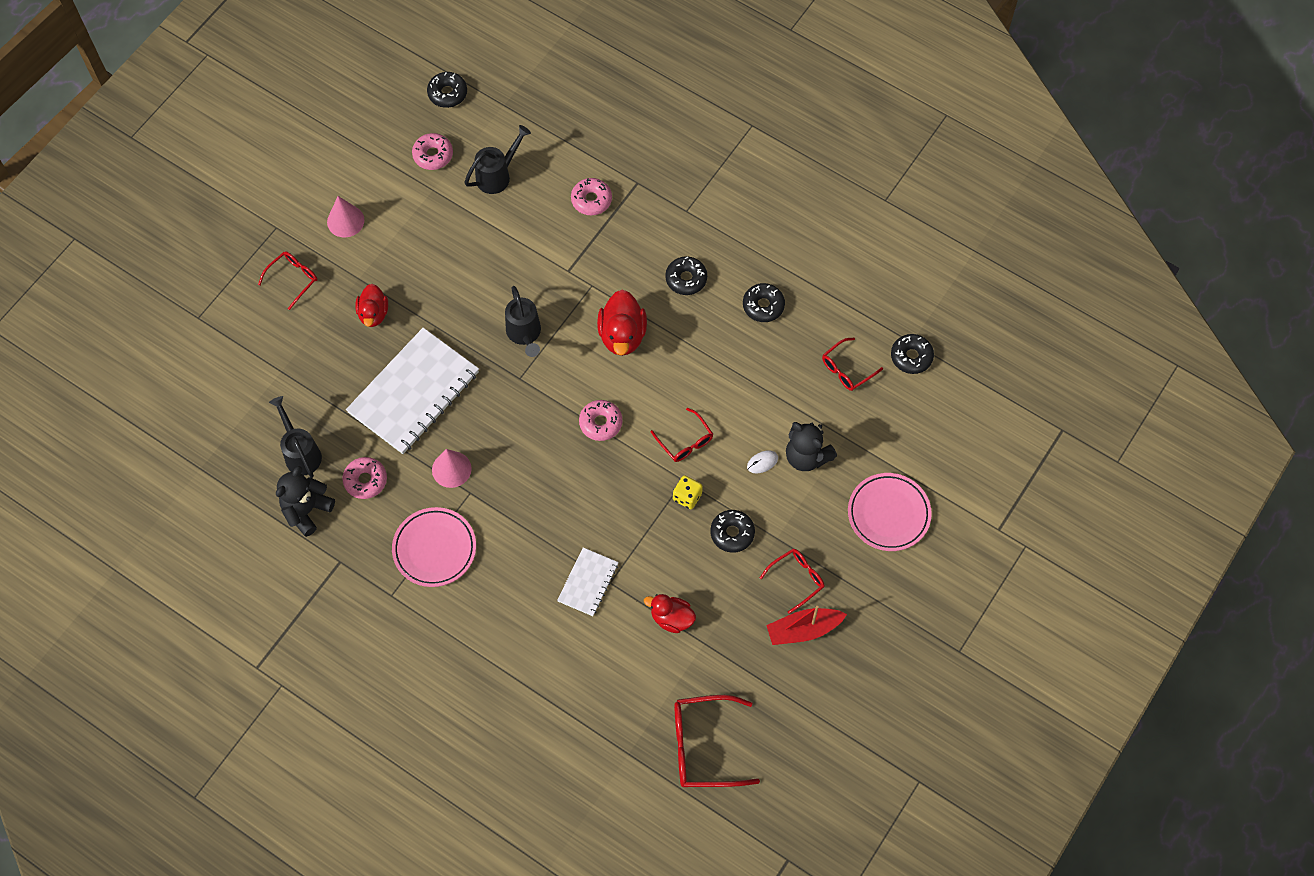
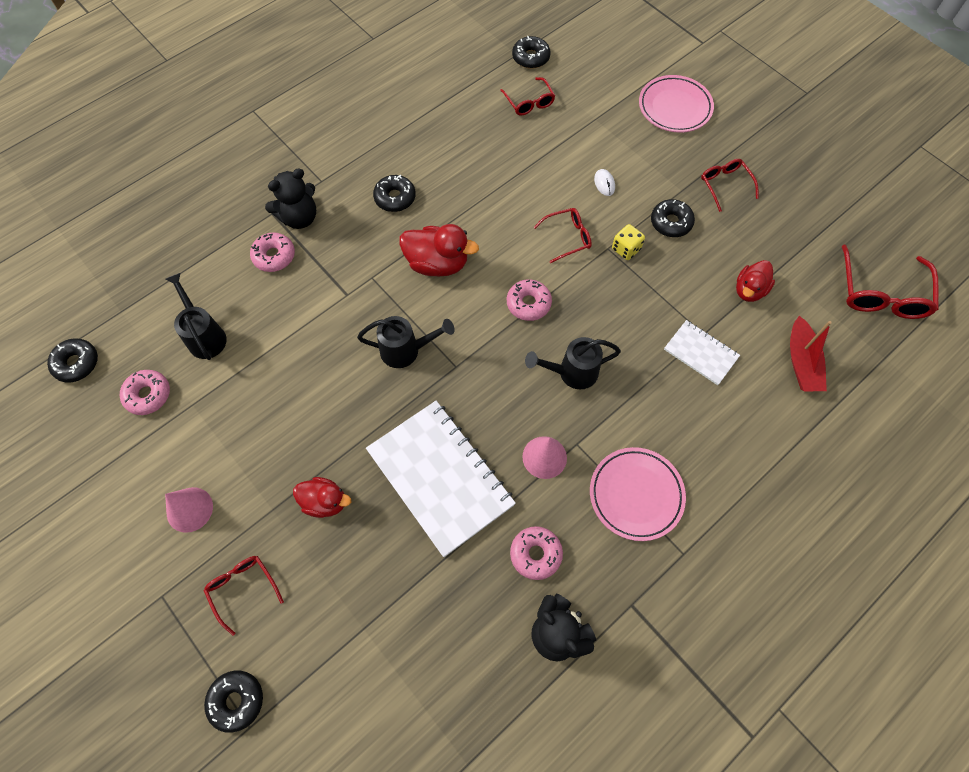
camera: 75 degrees left, 0 degrees up
black watering can [269,396,322,478] -> black watering can moved to [525,337,621,389]
black donut [743,283,785,322] -> black donut moved to [204,671,263,733]
red boat [766,606,847,645] -> red boat moved to [790,316,832,391]
black teddy bear [786,422,837,471] -> black teddy bear moved to [265,168,316,229]

